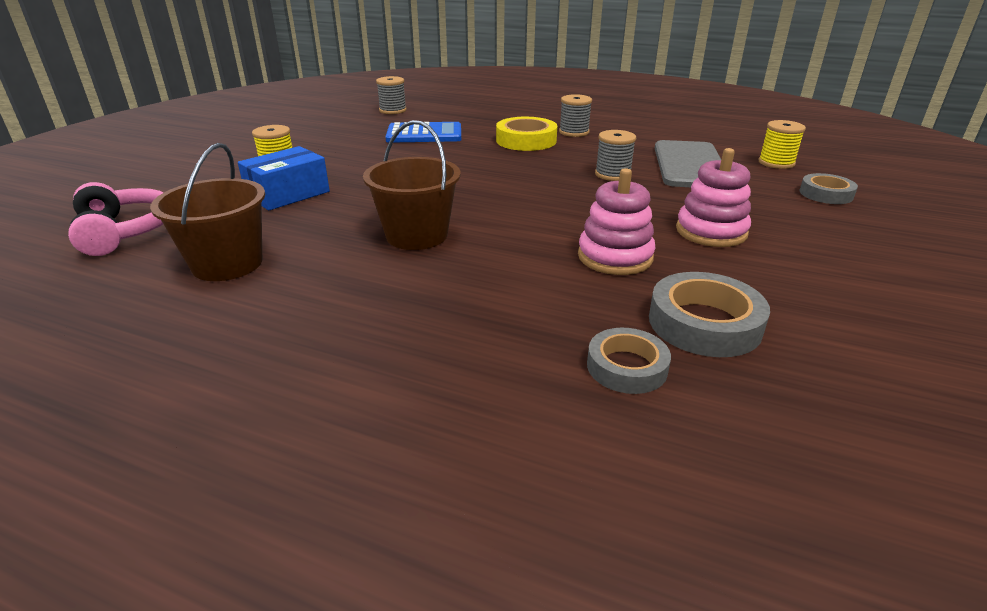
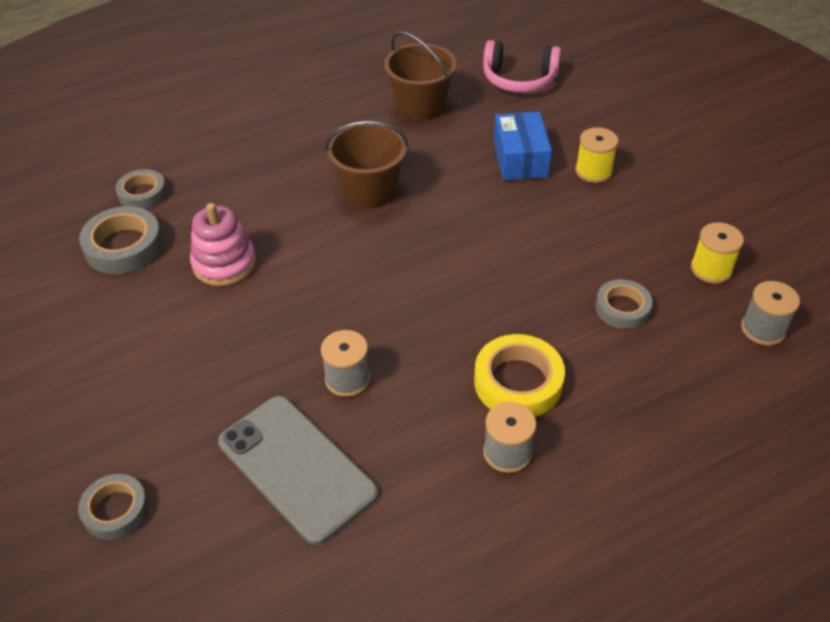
camera: 130 degrees right, 15 degrees up
blue calculator [385,122,461,143] -> grey tape [595,279,653,329]
pink stacking toy [676,148,751,247] -> none
yellow spool [758,120,806,169] -> yellow spool moved to [691,222,744,284]

